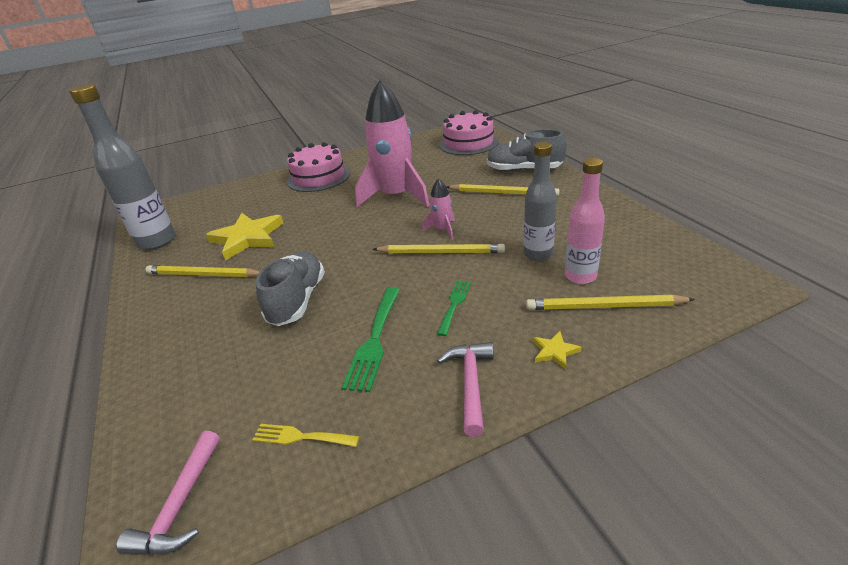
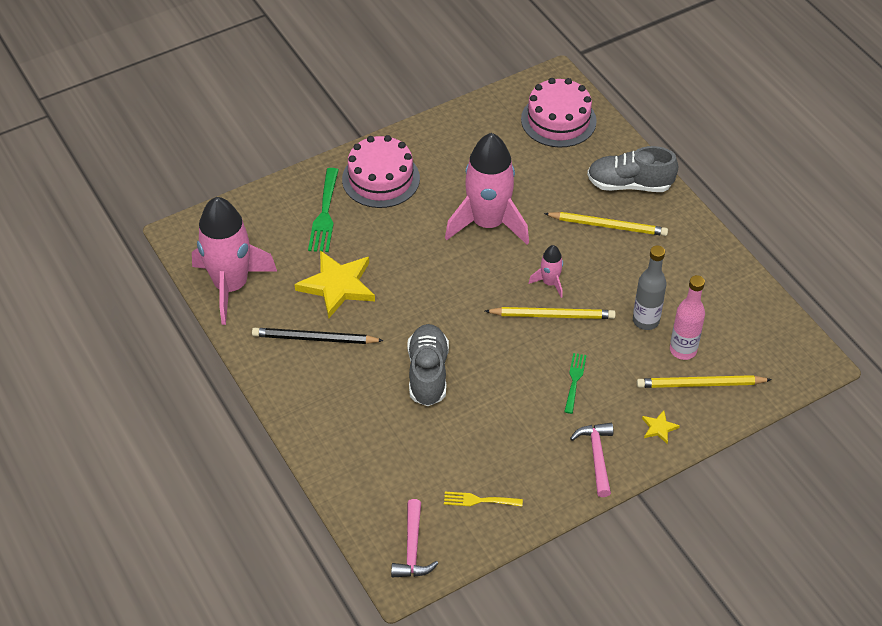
camera: 10 degrees left, 15 degrees up
grey bottle [69,84,176,250] -> pink rocket [192,197,277,325]
yellow pencil [145,265,260,277] -> black pencil [252,328,384,344]
green fork [342,287,400,392] -> green fork moved to [308,168,339,252]

